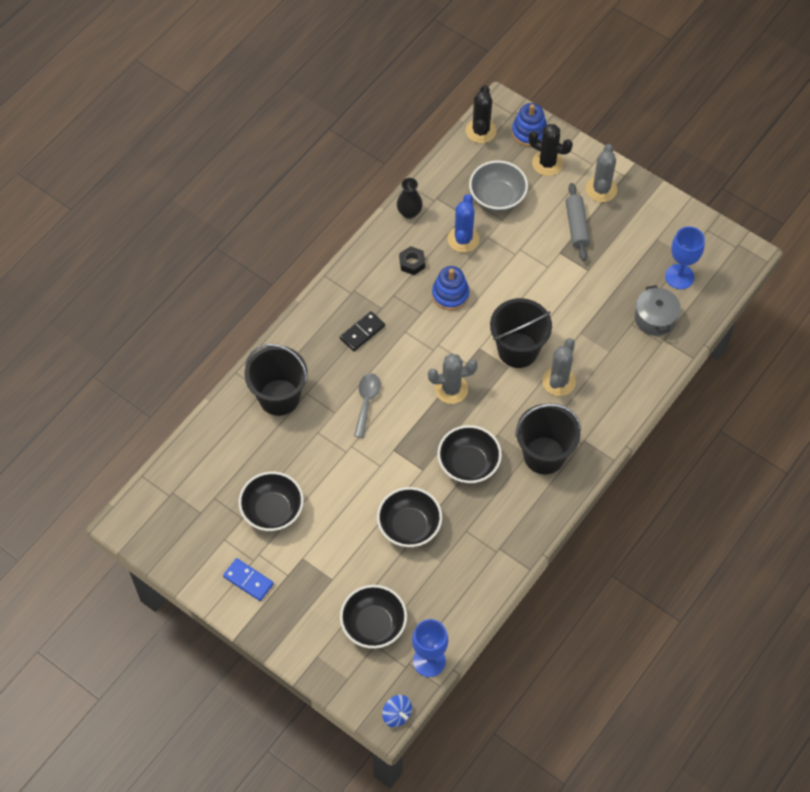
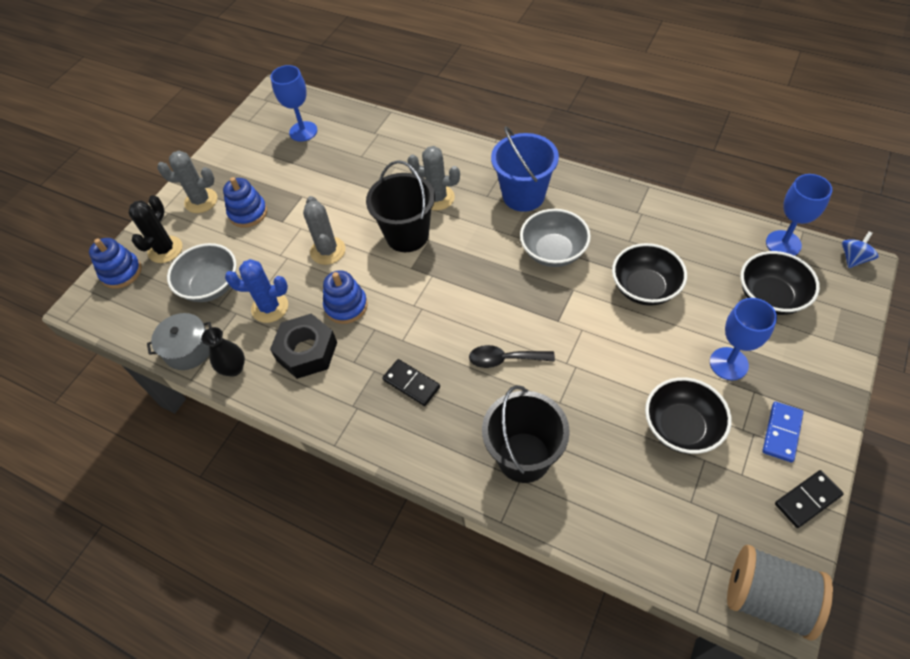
camera: 95 degrees left, 5 degrees down
grey spoon [354,373,381,438] -> black spoon [469,345,555,368]
black nut [399,246,425,275] -> black nut [270,313,337,379], size x1.83
grey cactus [428,353,478,404] -> grey cactus moved to [303,196,346,265]
black bowl [437,425,502,484] -> grey bowl [520,209,591,267]
black cactus [466,85,496,143] -> none
black bucket [515,404,581,474] -> blue bucket [491,126,559,212]
grey rolling pin [566,183,590,261] -> blue stacking toy [223,177,267,228]
grey pot [635,285,681,336] -> grey pot moved to [147,313,212,370]
none -> blue goblet [710,298,777,380]
none -> grey spool [727,545,833,641]
none -> black domino [775,470,844,528]

